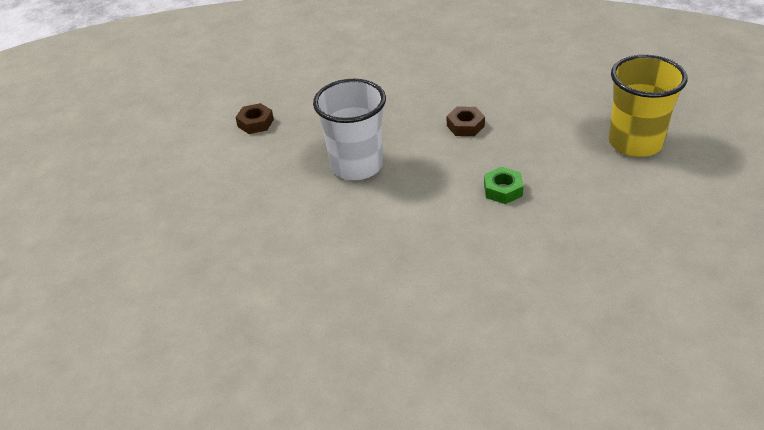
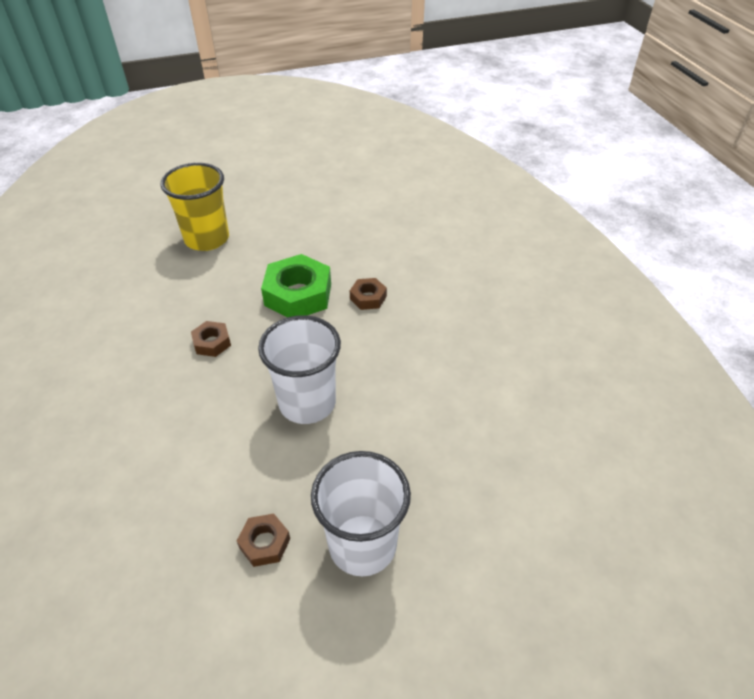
camera: 120 degrees left, 5 degrees up
green nut [484,167,523,204] -> green nut [261,254,331,317], size x1.95
none -> white cup [311,451,411,577]
none -> brown nut [350,278,387,310]

